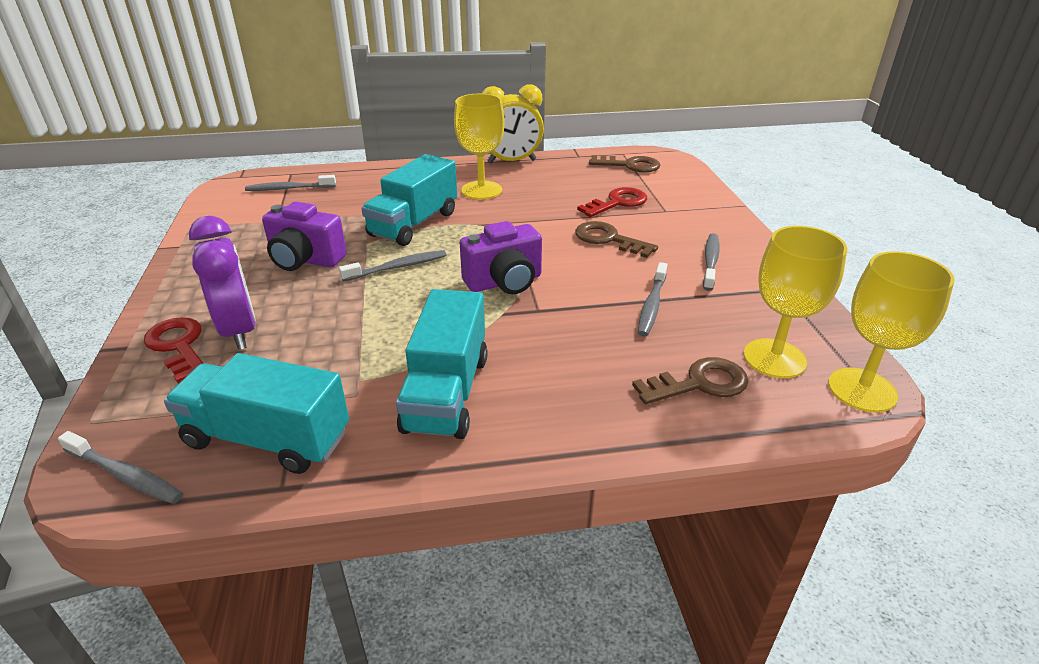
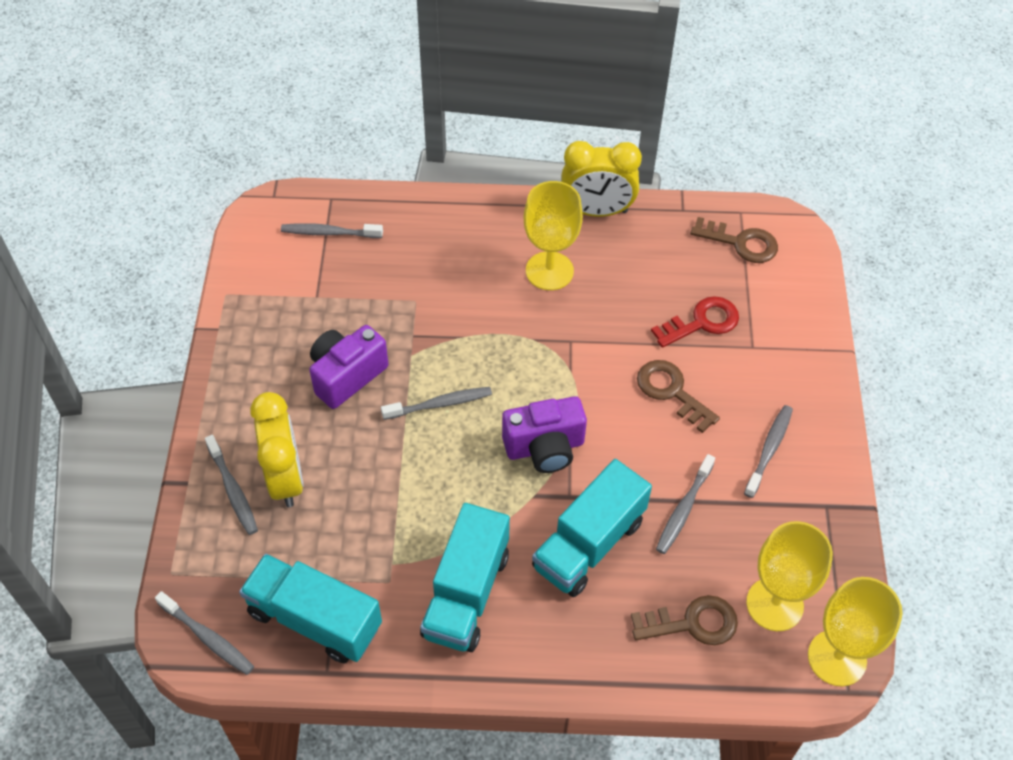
camera: 10 degrees right, 20 degrees up
red key [144,317,204,384] -> grey toothbrush [205,435,258,535]
purple clock [189,216,256,350] -> yellow clock [250,392,303,507]
purple camera [262,202,347,271] -> purple camera turned 105 degrees clockwise [309,325,388,409]
turquoise truck [361,154,457,246] -> turquoise truck moved to [532,459,652,597]

